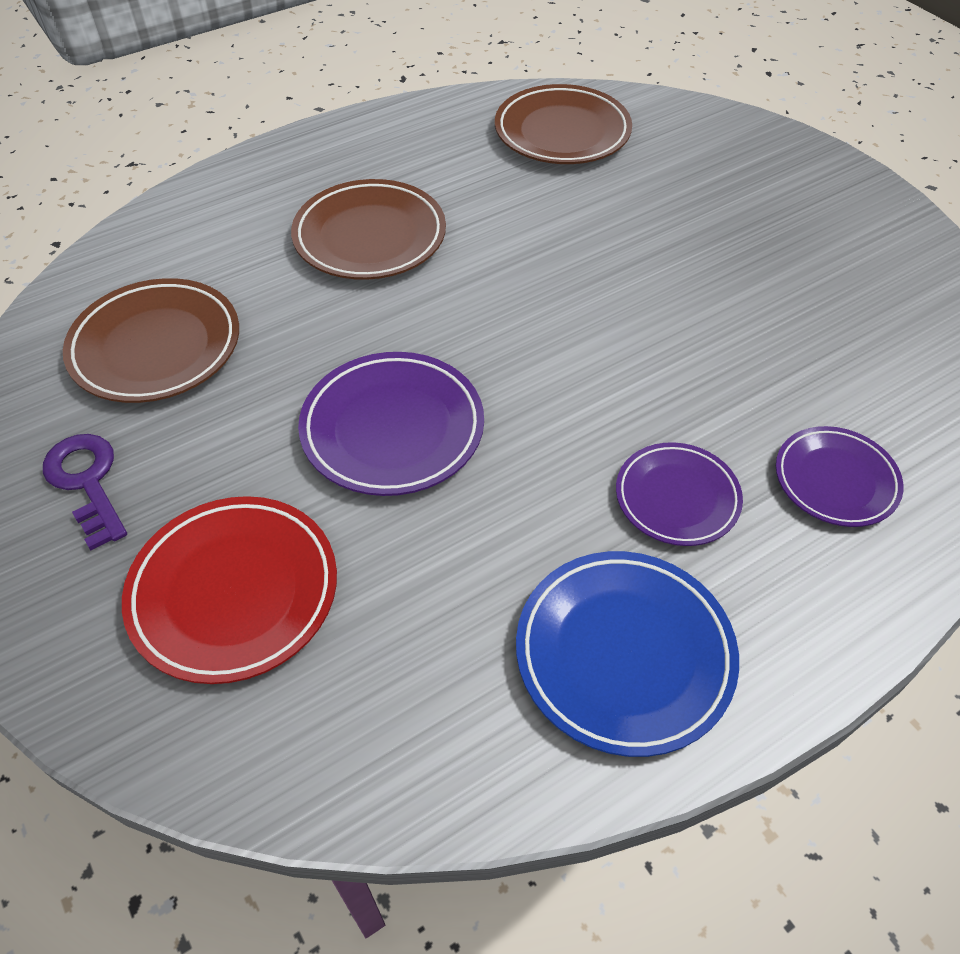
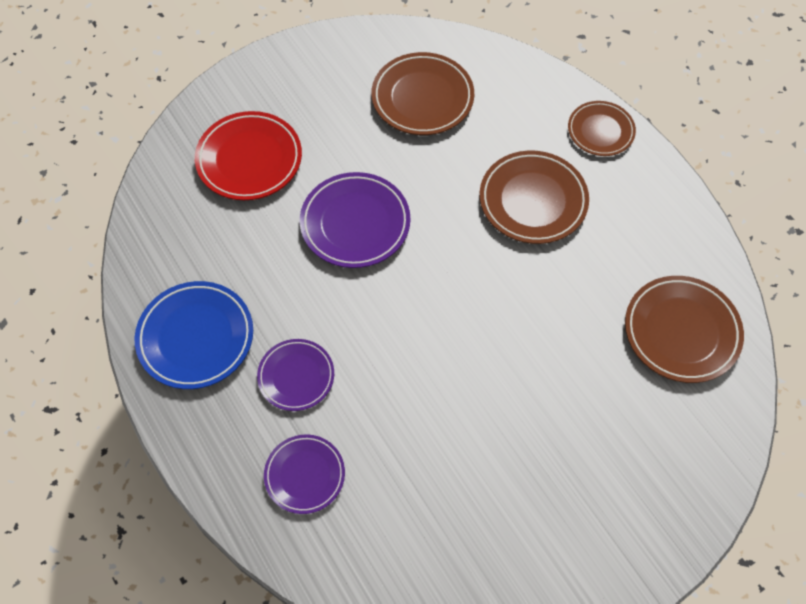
camera: 90 degrees right, 10 degrees up
purple key [43,434,127,550] -> none
none -> brown plate [568,101,636,156]

